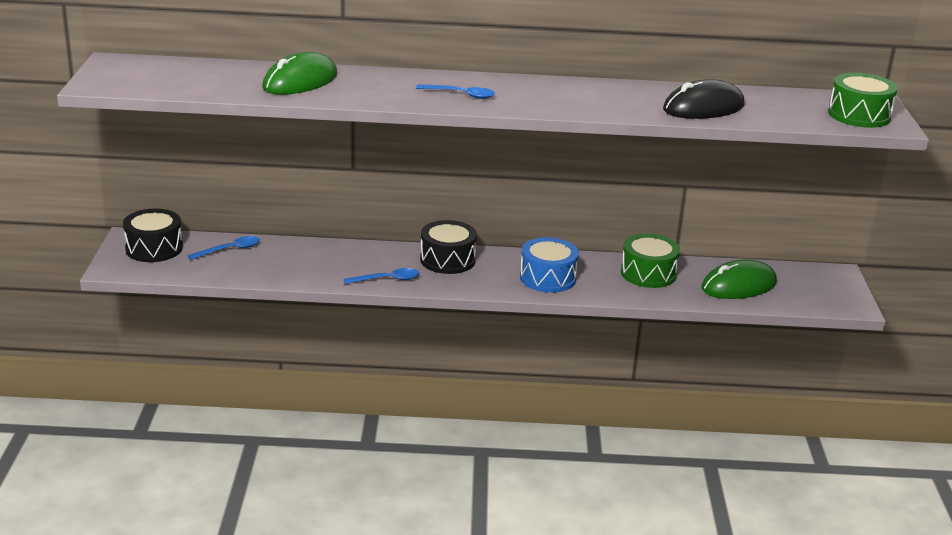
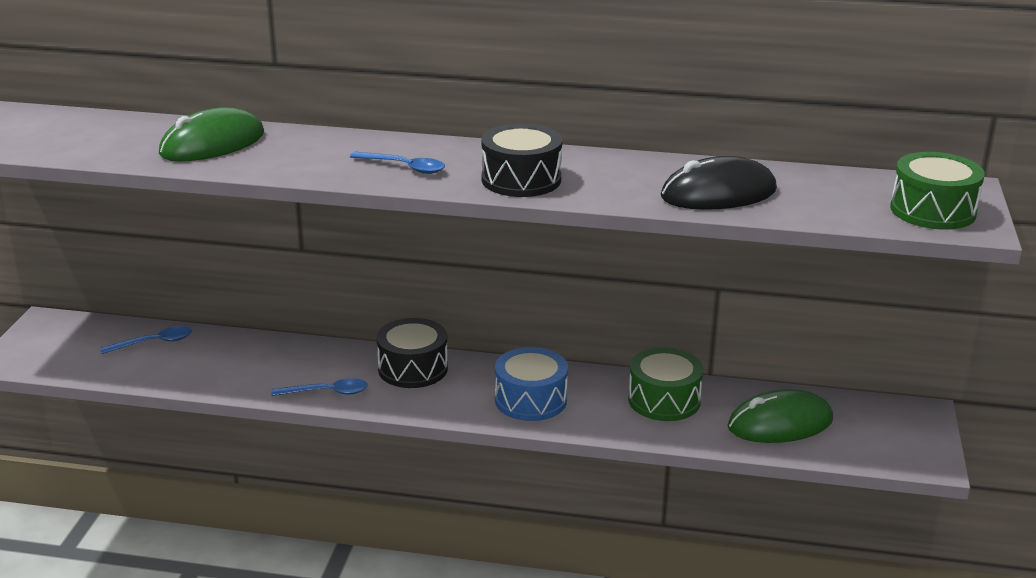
camera: 10 degrees right, 0 degrees up
black drum [123,209,183,262] -> black drum moved to [481,123,562,197]

